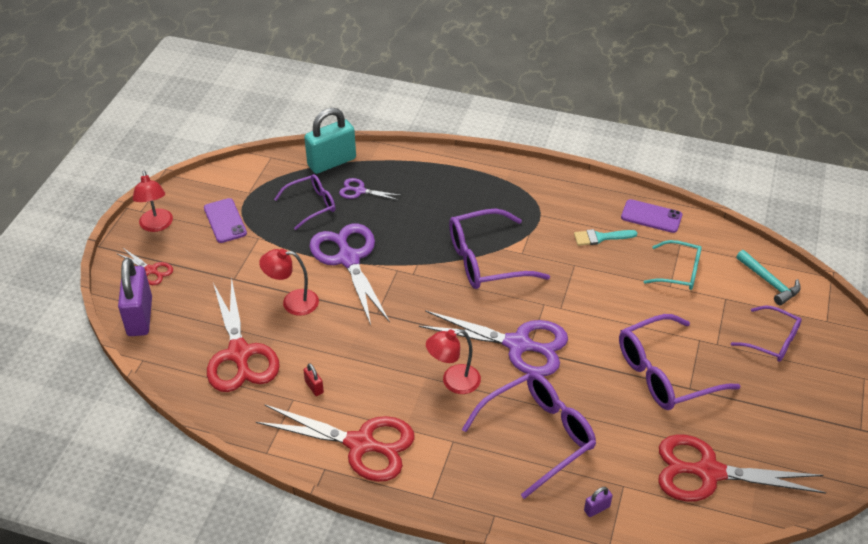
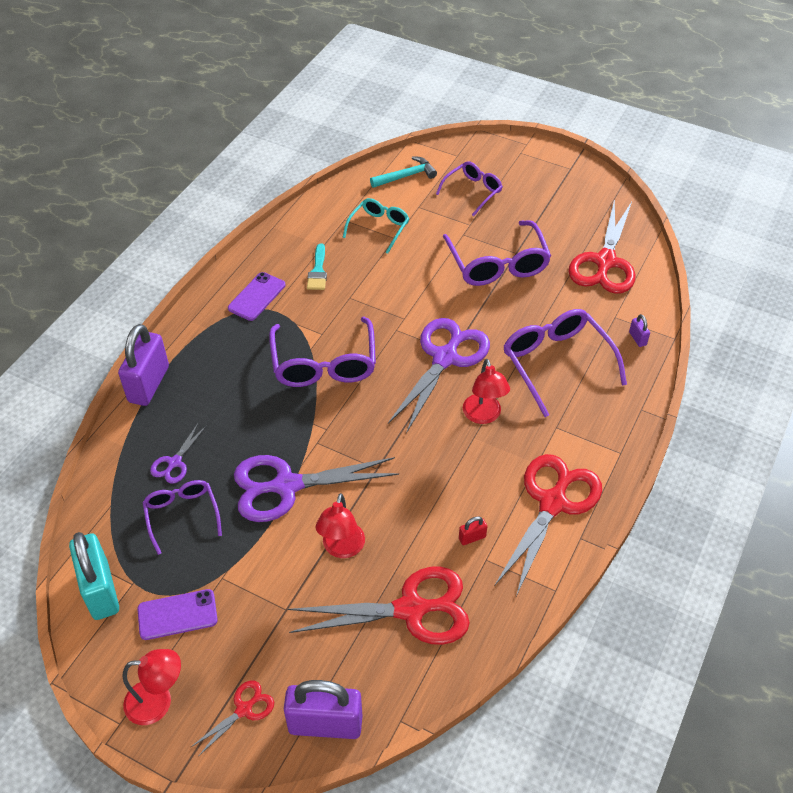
camera: 80 degrees left, 5 degrees up
turquoise padlock [304,108,356,174] -> turquoise padlock moved to [69,532,119,620]
purple phone [621,199,682,233] -> purple phone moved to [228,272,285,321]
none -> purple padlock [118,324,169,406]

